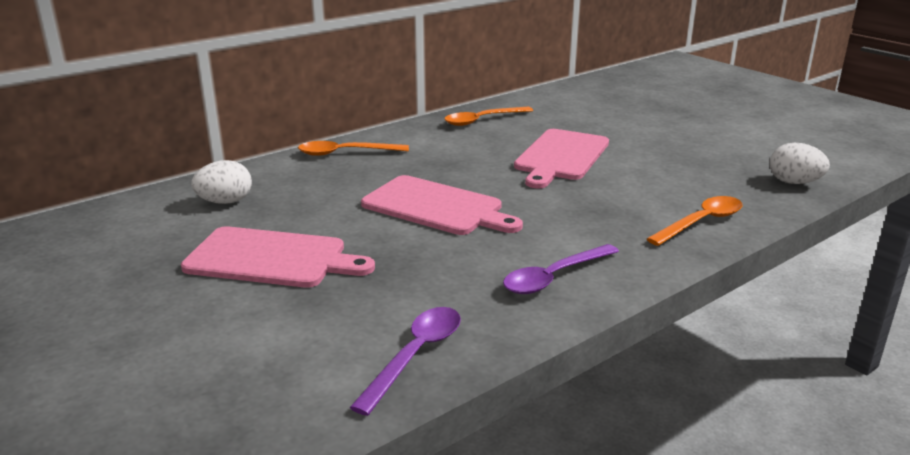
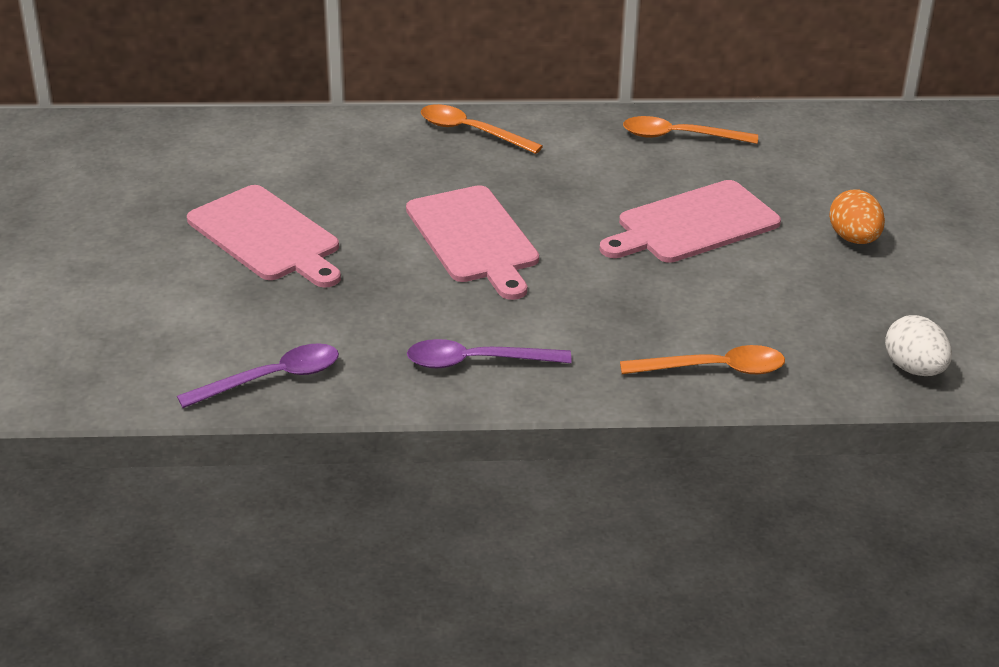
camera: 35 degrees right, 10 degrees up
white egg [191,160,252,204] -> none
none -> orange egg [829,190,885,244]

